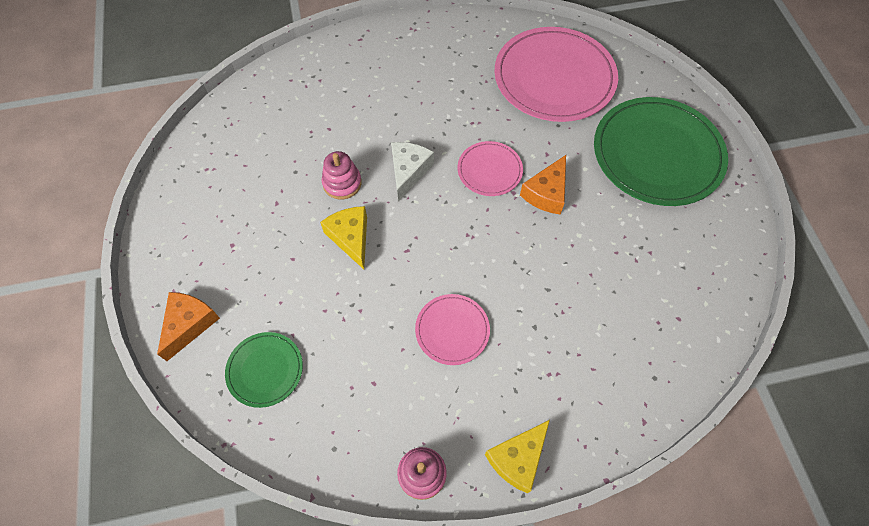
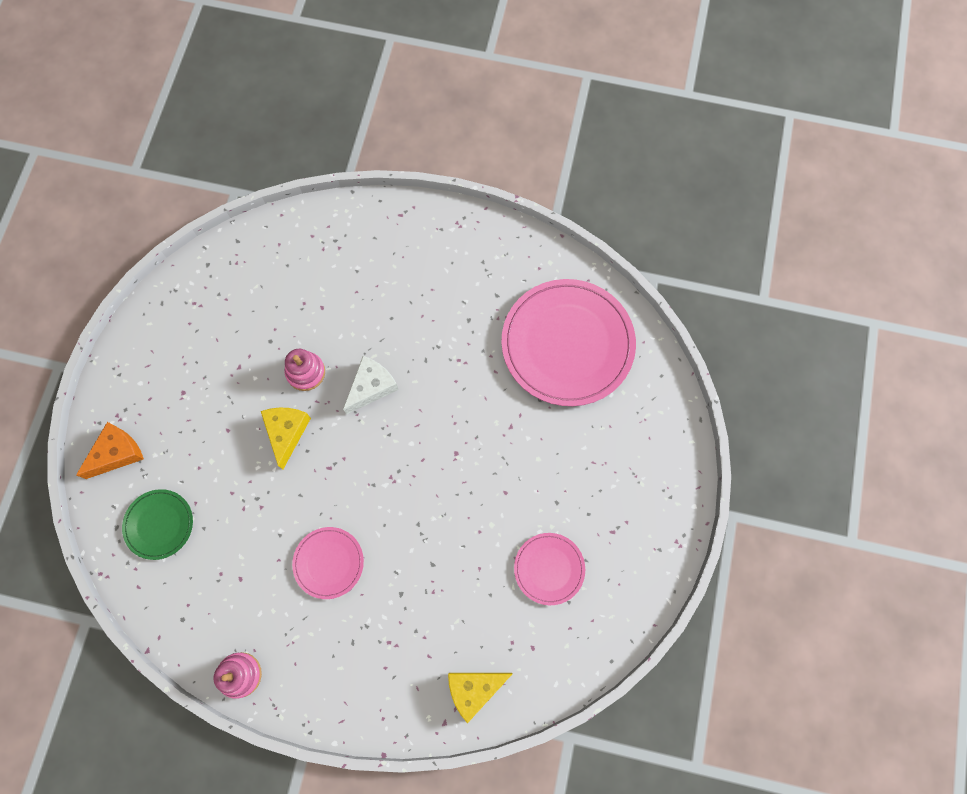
camera: 25 degrees right, 10 degrees up
pink plate [457,141,523,196] -> pink plate moved to [514,533,585,605]
yellow cheese [485,420,550,493] -> yellow cheese moved to [448,673,512,723]
orange cheese [520,155,566,214] -> none
green plate [594,97,728,206] -> none

